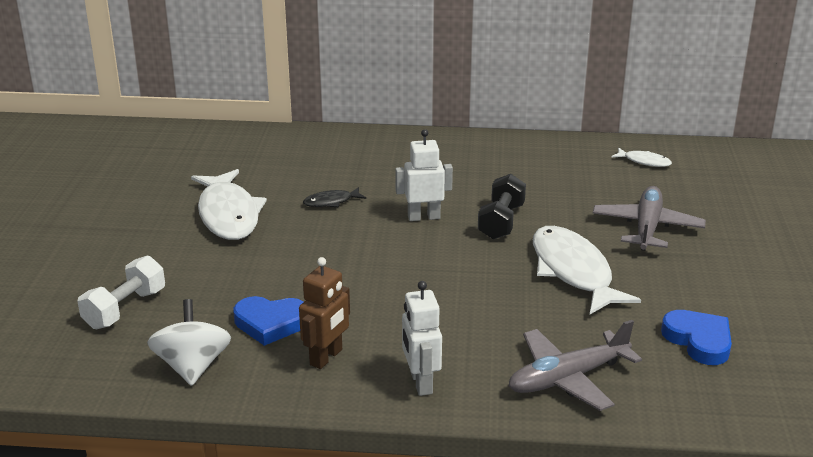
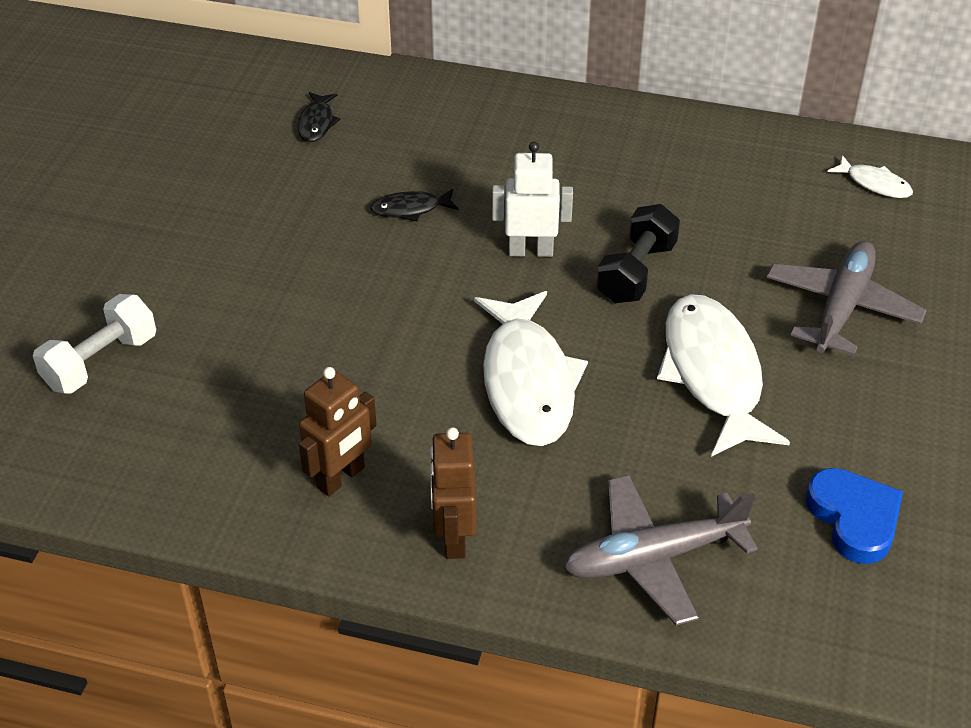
camera: 10 degrees right, 15 degrees up
white spinning top [147,299,231,386] -> none
white fish [191,169,267,240] -> white fish moved to [474,291,588,446]
blue heart [234,296,304,346] -> none
white robot [402,281,442,396] -> brown robot [430,427,476,559]
none -> black fish [297,92,340,142]

